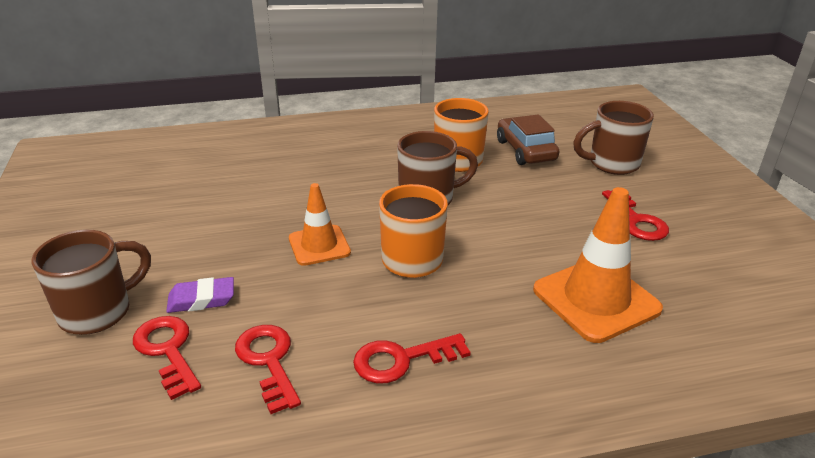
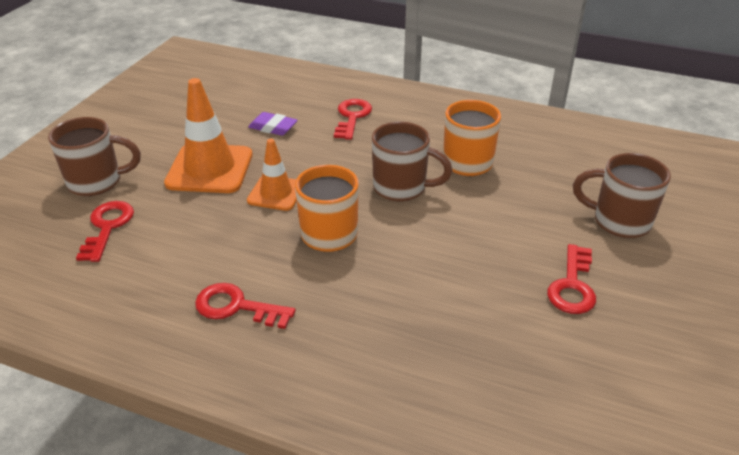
camera: 35 degrees right, 5 degrees up
purple eraser [166,277,234,313] -> purple eraser moved to [249,112,297,136]
red key [235,325,301,414] -> red key moved to [334,99,372,140]
brown car [497,114,559,165] -> none
orange traffic cone [533,187,663,343] -> orange traffic cone moved to [164,78,253,193]

